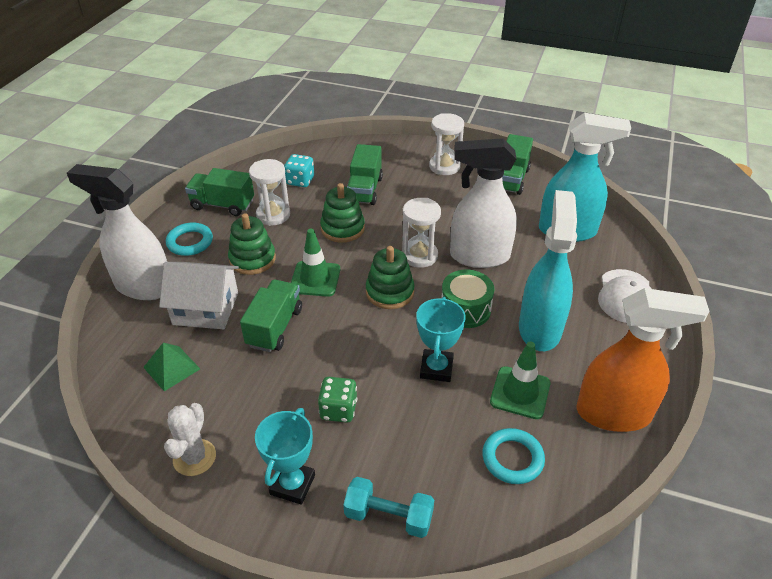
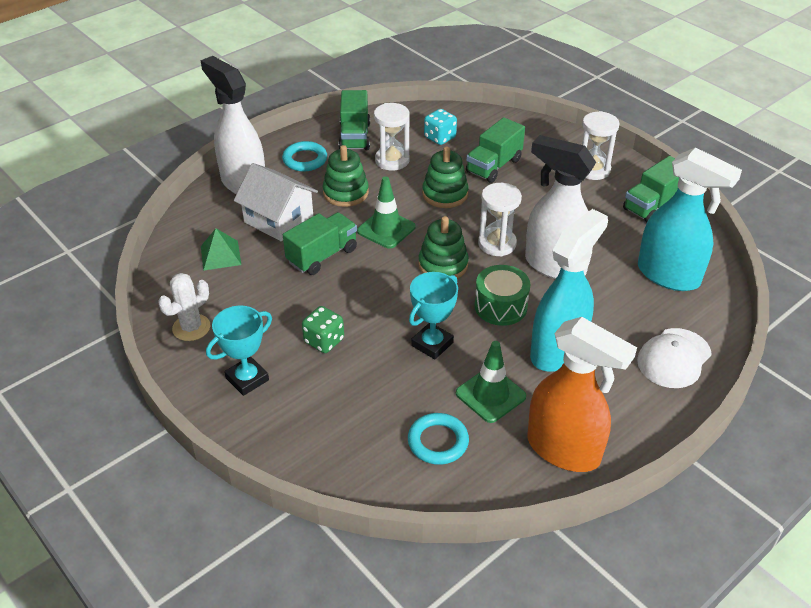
camera: 30 degrees right, 0 degrees up
green truck [185,168,254,216] -> green truck turned 135 degrees counterclockwise [339,90,370,150]
turquoise dumbbell [343,477,434,538] -> none

